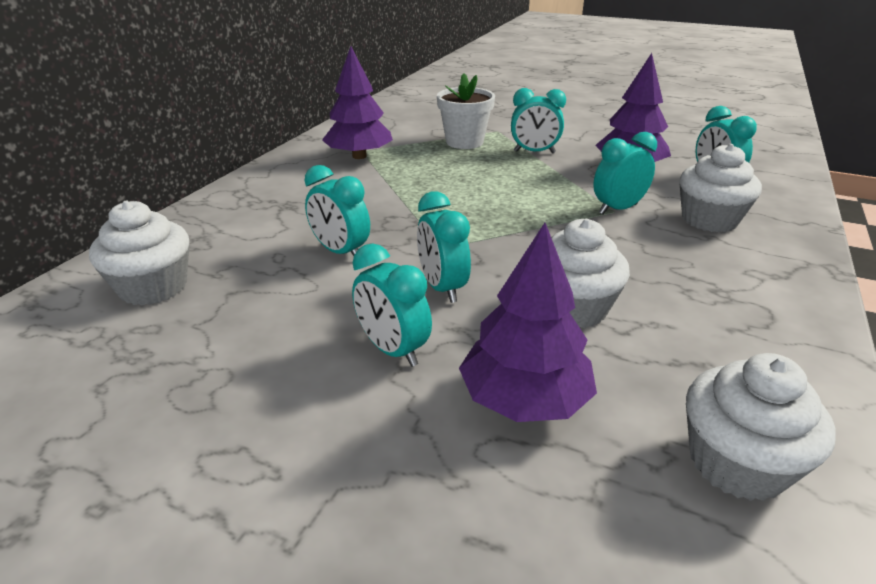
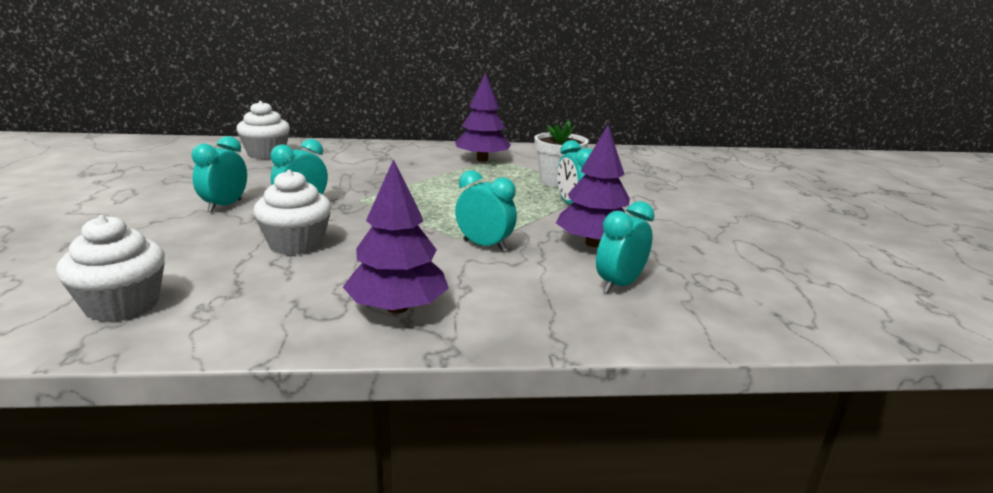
camera: 60 degrees right, 10 degrees down
turquoise clock [304,165,370,256] -> none
purple tree [459,223,597,422] -> purple tree moved to [343,159,449,314]
white cupcake [680,144,762,232] -> none

